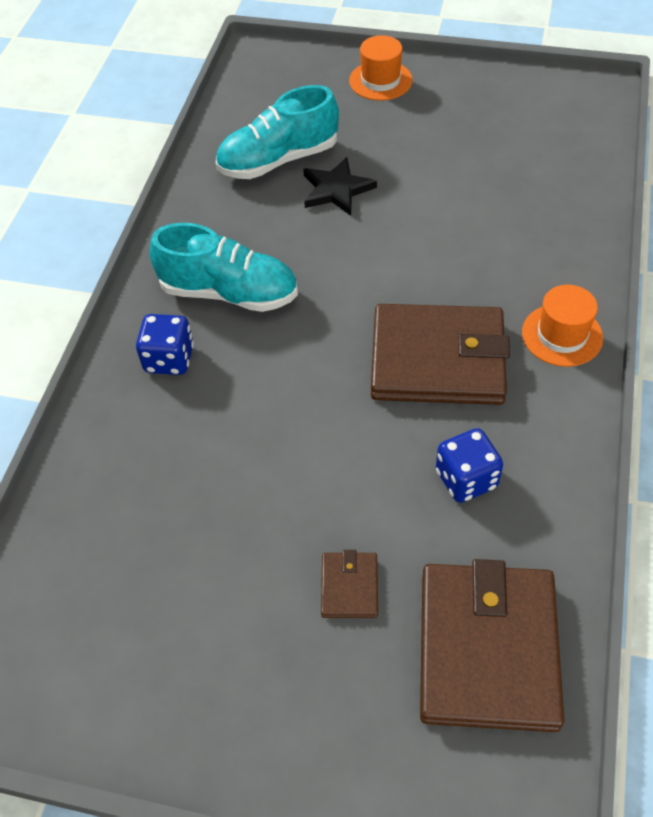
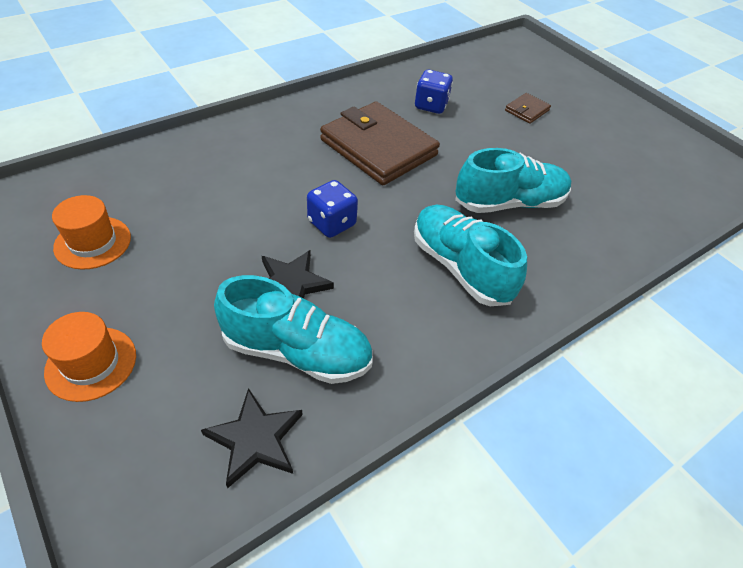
camera: 145 degrees left, 5 degrees down
blue dice [136,314,194,375] -> blue dice moved to [307,180,358,238]
brown wallet [420,559,564,732] -> none
orange hat [522,285,603,367] -> orange hat moved to [52,195,131,270]
none -> black star [201,388,303,489]
none -> turquoise shoe [455,148,571,213]

